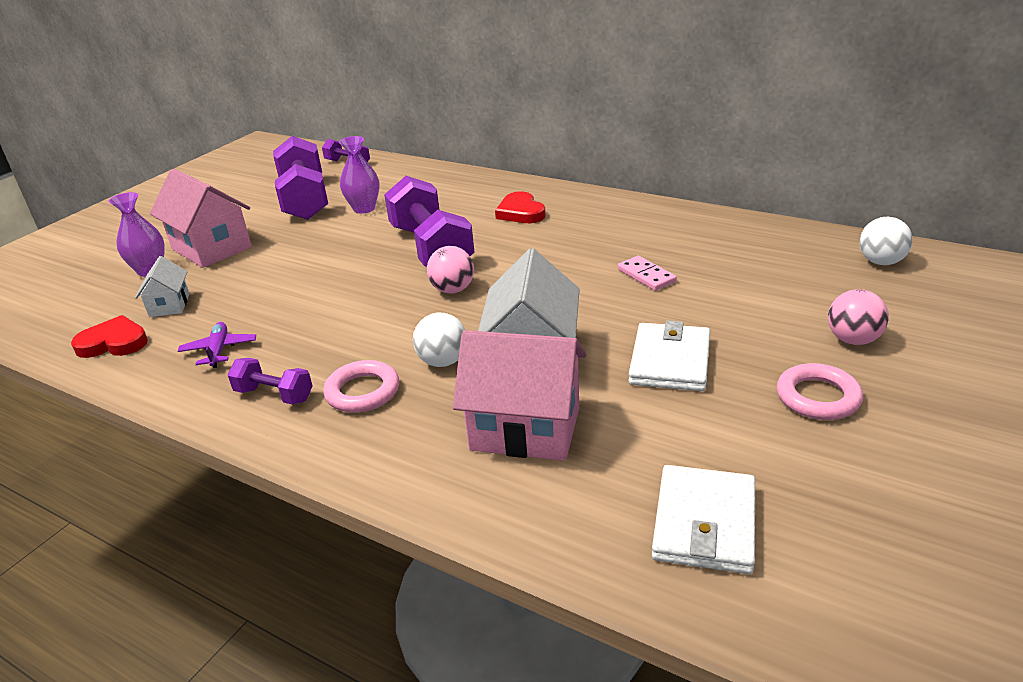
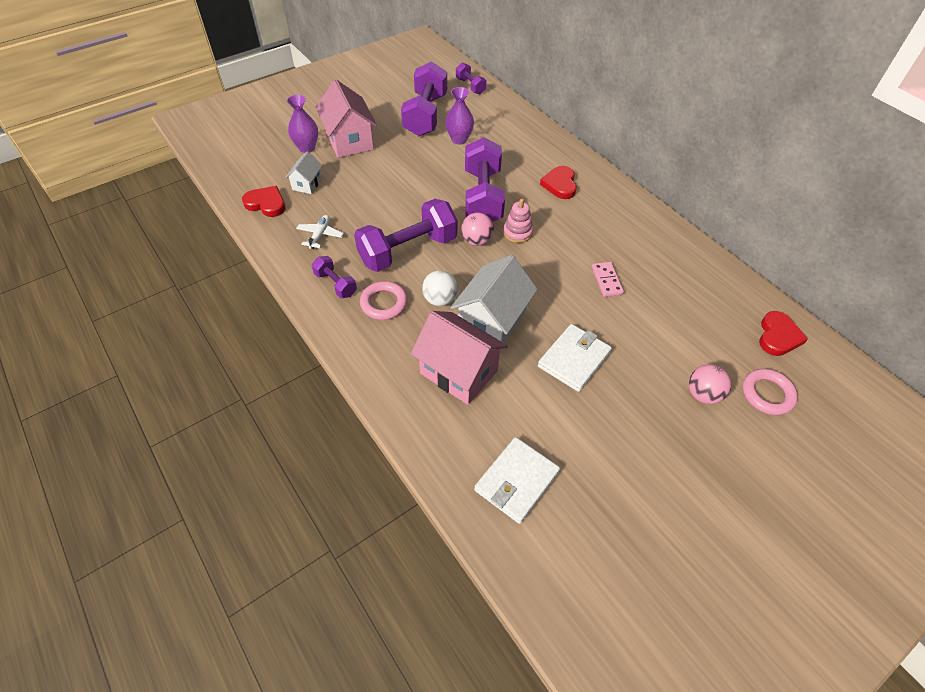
camera: 20 degrees right, 20 degrees up
purple plane [178,322,256,368] -> white plane [296,215,344,249]
pink ring [777,363,863,420] -> pink ring moved to [743,369,798,415]
white ball [859,217,913,265] -> red heart [759,311,808,356]
none -> purple dumbbell [354,199,457,272]
none -> pink stacking toy [503,199,533,243]

